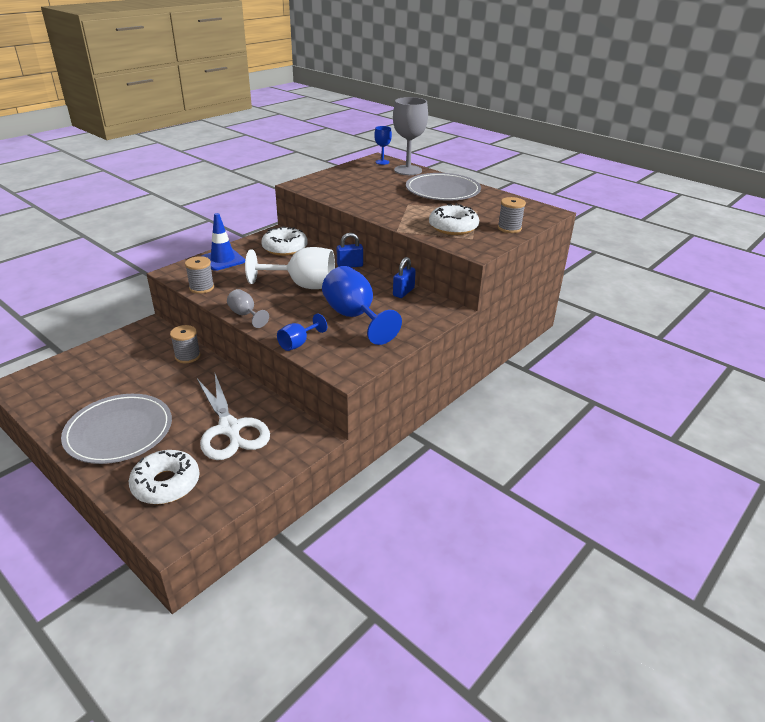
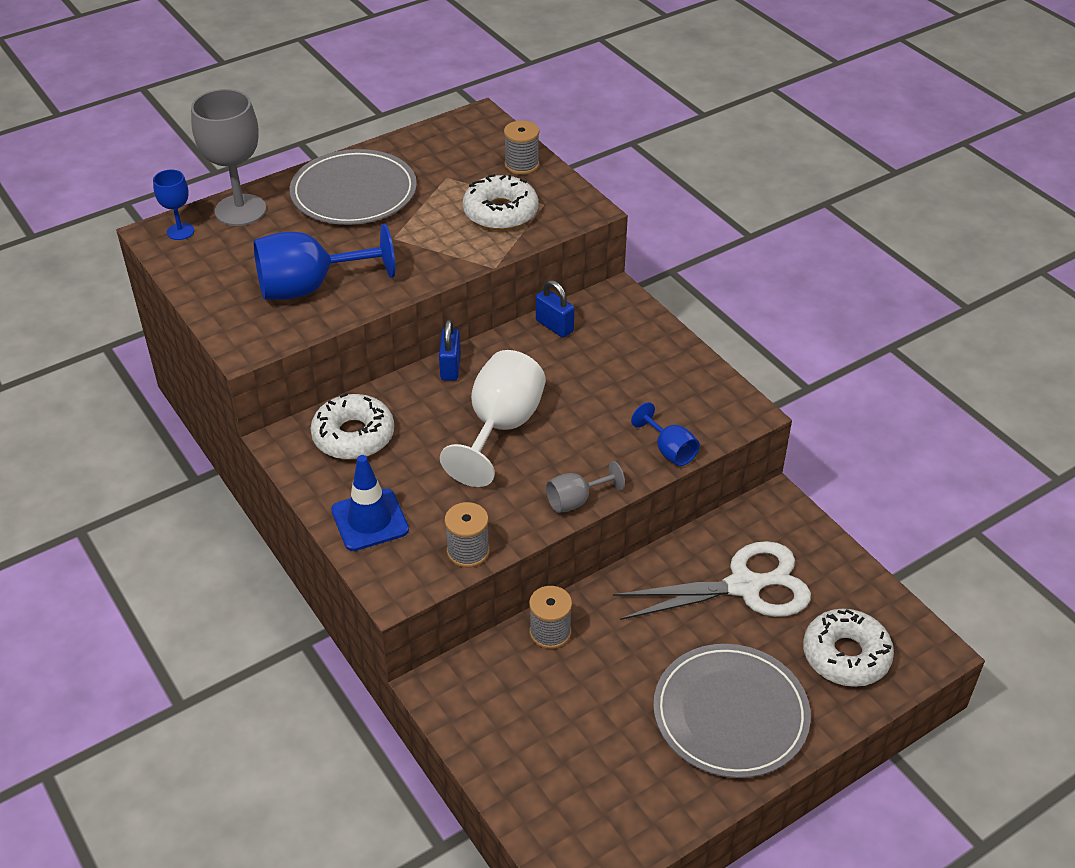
camera: 75 degrees left, 10 degrees up
blue goblet [322,266,402,345] -> blue goblet moved to [253,223,395,300]

